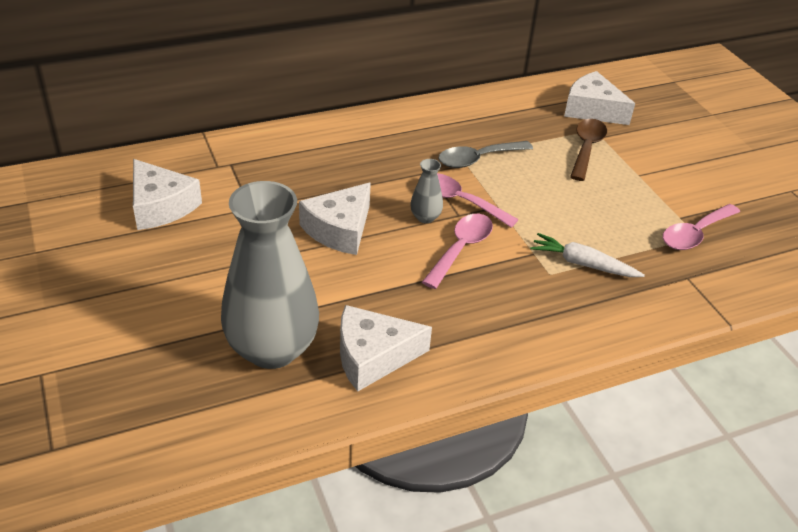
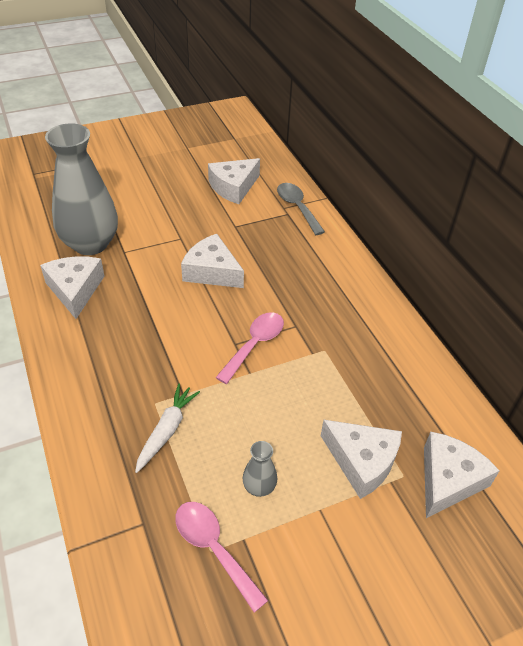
camera: 90 degrees right, 5 degrees up
grey vase [410,159,443,223] -> grey vase moved to [243,441,277,497]
pink spoon [422,214,493,289] -> none
grey spoon [438,141,533,168] -> grey spoon moved to [277,183,325,235]
brown spoon [570,119,607,181] -> white cheese [321,420,402,499]

